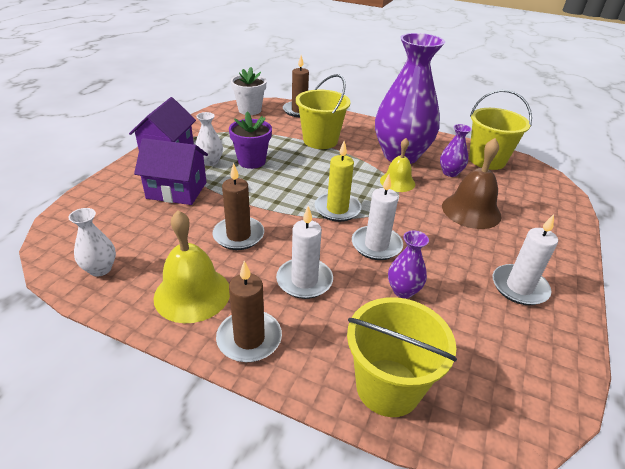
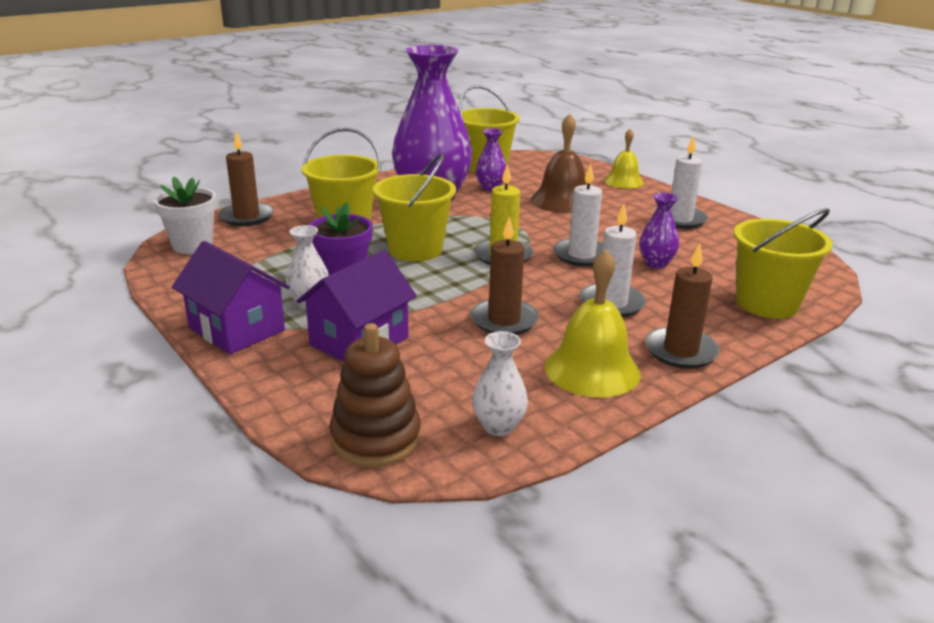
camera: 60 degrees left, 10 degrees down
yellow bell [380,138,415,192] -> yellow bell moved to [604,129,644,189]
none -> brown stacking toy [329,323,421,467]
none -> yellow bucket [373,154,456,261]

